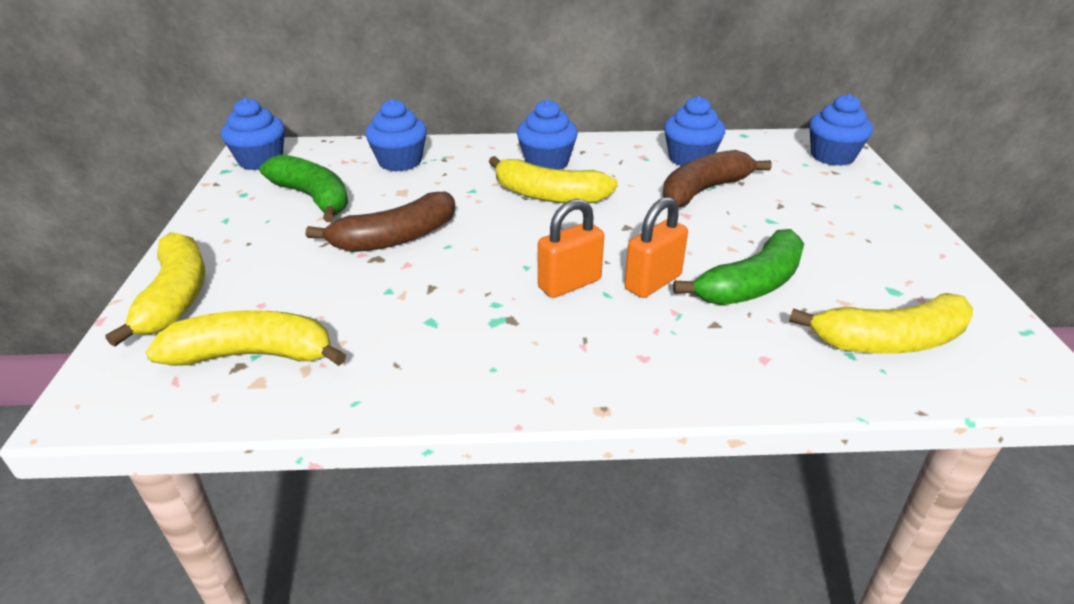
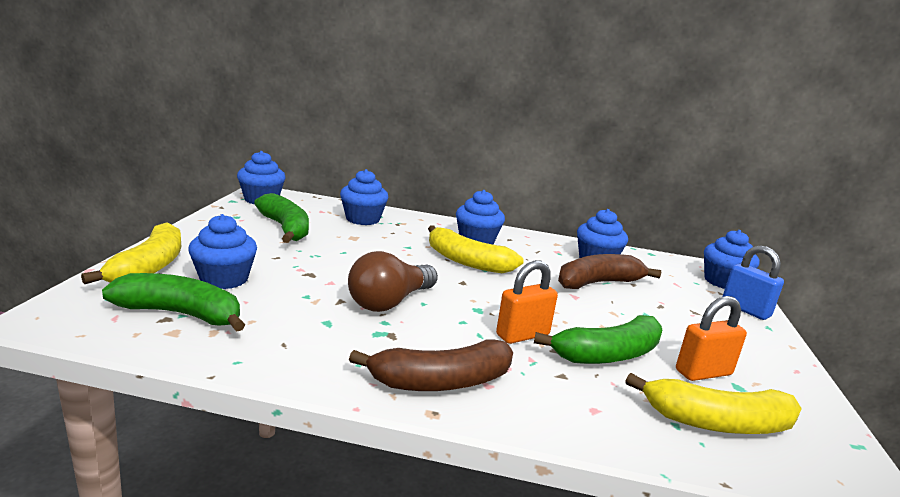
camera: 10 degrees right, 15 degrees down
yellow banana [146,310,346,366] -> green banana [102,273,245,332]
brown banana [306,192,455,252] -> brown banana moved to [349,339,513,391]
orange padlock [538,199,604,298] -> orange padlock moved to [676,296,747,381]
none -> blue cupcake [188,214,257,289]
none -> brown light bulb [348,251,438,312]
none -> blue padlock [723,245,784,320]

